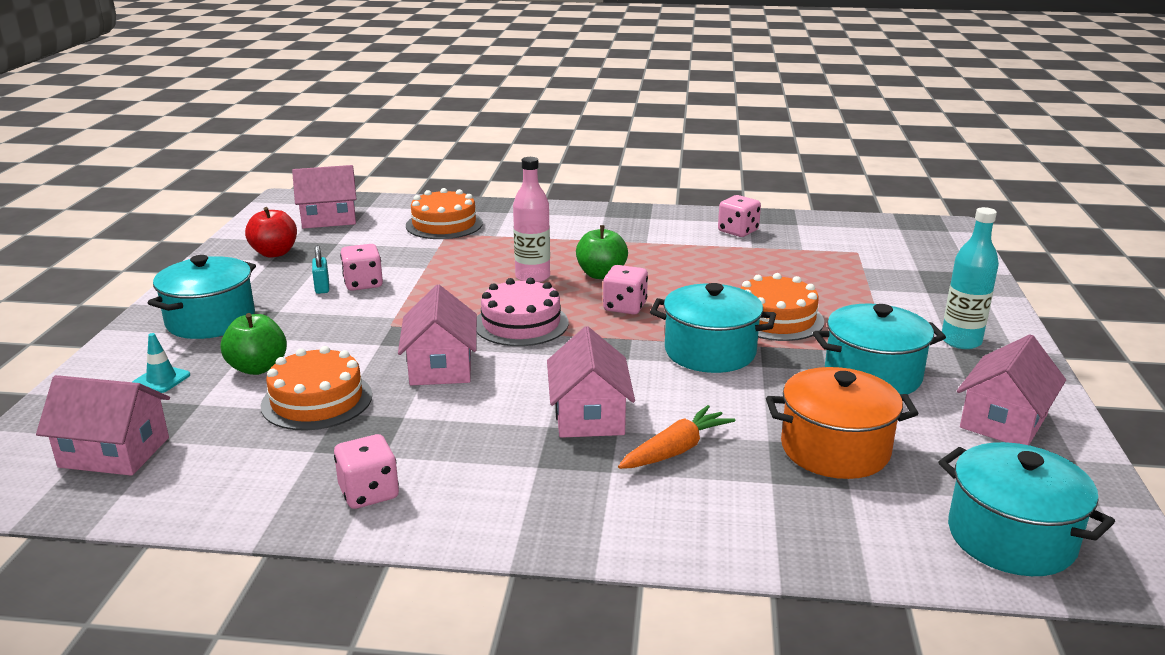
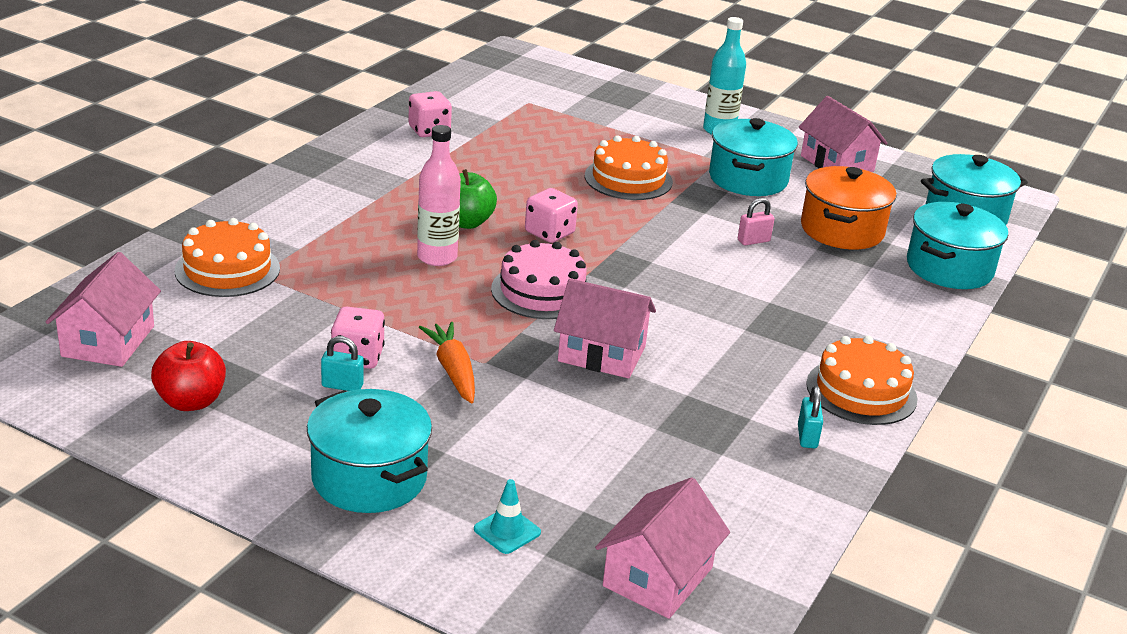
camera: 70 degrees left, 5 degrees up
green apple [221,313,287,375] -> none
orange cake [261,346,372,431] -> orange cake moved to [806,336,917,425]
pink dice [334,434,399,509] -> turquoise padlock [798,386,823,448]
pink house [547,326,635,438] -> none
orange carrot [618,405,735,469] -> orange carrot moved to [419,322,475,403]
turquoise pot [650,283,776,373] -> turquoise pot moved to [907,202,1008,289]
none -> pink padlock [738,198,775,245]

